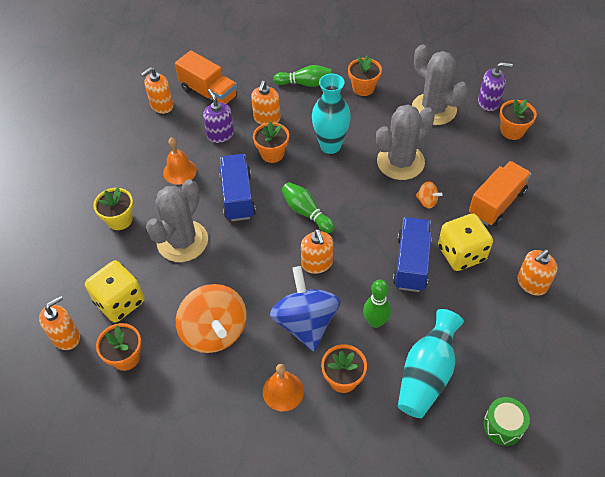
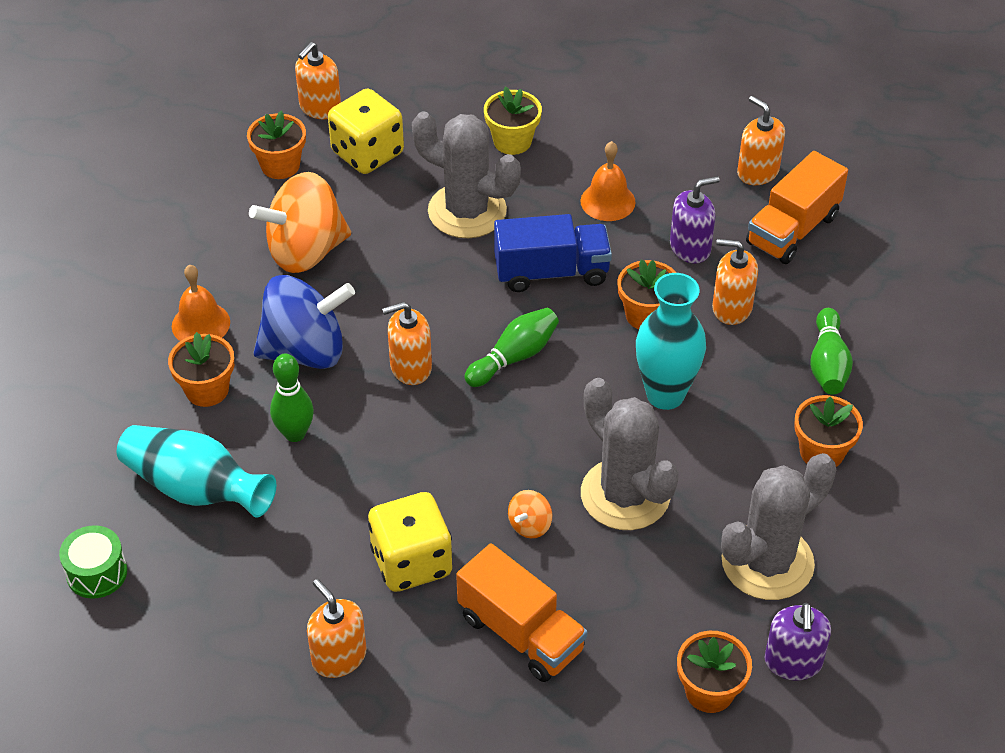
camera: 90 degrees right, 5 degrees down
orange soap dispenser [39,296,80,350] -> orange soap dispenser turned 75 degrees clockwise [295,42,341,119]
blue truck [393,217,432,292] -> none

